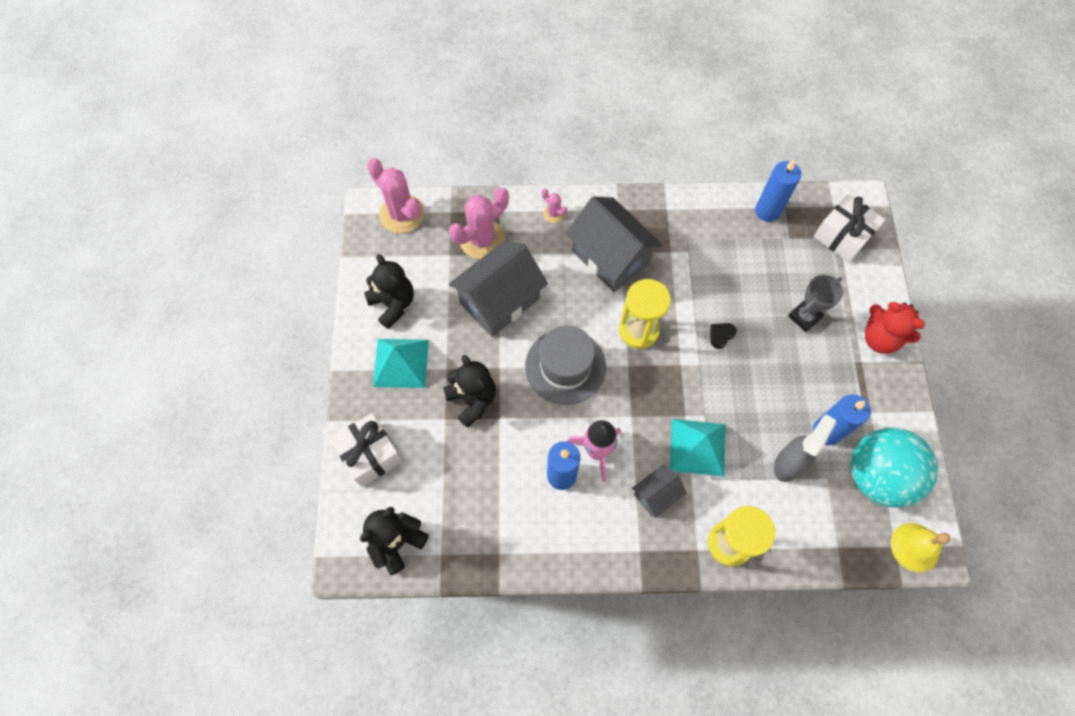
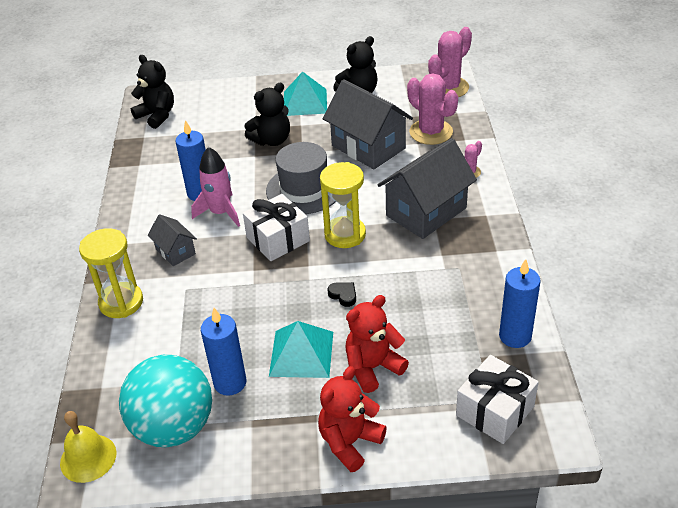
camera: 90 degrees right, 25 degrees down
white gift [330,413,403,487] -> white gift moved to [243,194,310,261]
turquoise pyramid [670,419,726,476] -> turquoise pyramid moved to [269,321,333,378]
grey spray bottle [774,414,836,482] -> none
grey trophy [788,274,843,332] -> red teddy bear [345,295,409,393]

